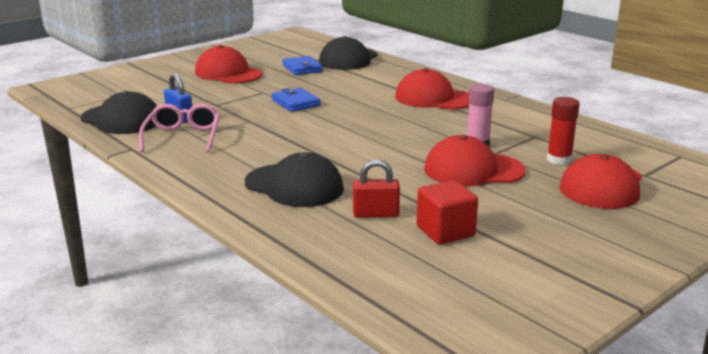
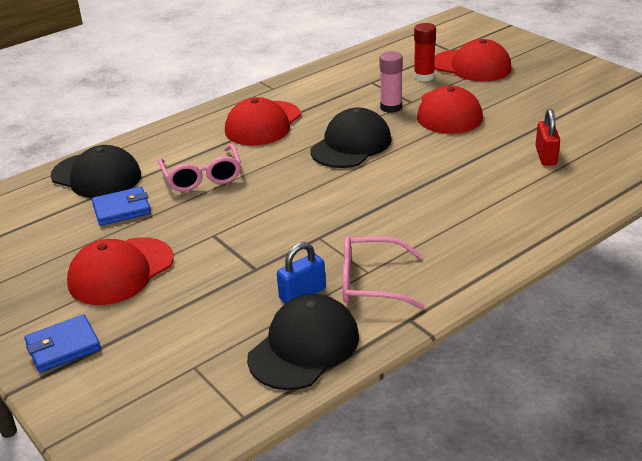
camera: 85 degrees left, 10 degrees up
black cap [245,152,344,207] -> black cap moved to [310,107,392,168]
blue wallet [272,88,321,112] -> blue wallet moved to [24,315,101,373]
red cube [417,180,478,245] -> none
none -> pink glasses [158,144,241,192]

